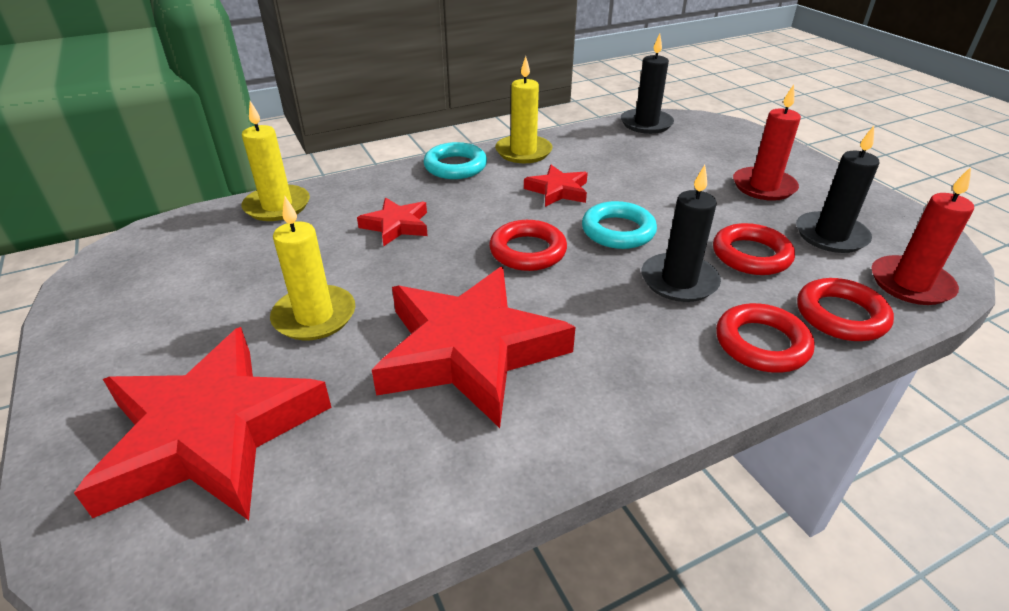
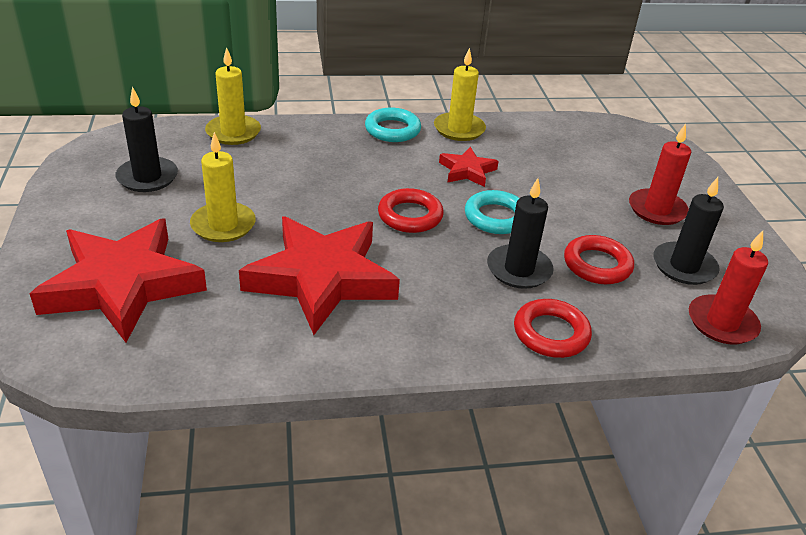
camera: 15 degrees right, 0 degrees up
red star [357,198,428,246] -> none
black candle [621,34,674,134] -> black candle moved to [115,87,178,192]
red ring [797,278,894,341] -> none

